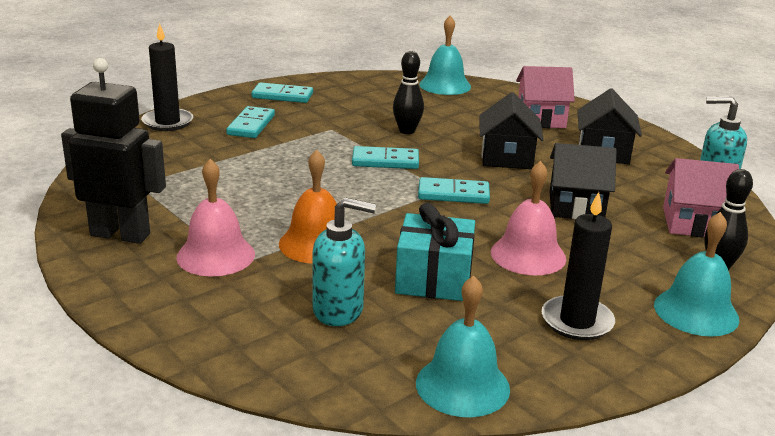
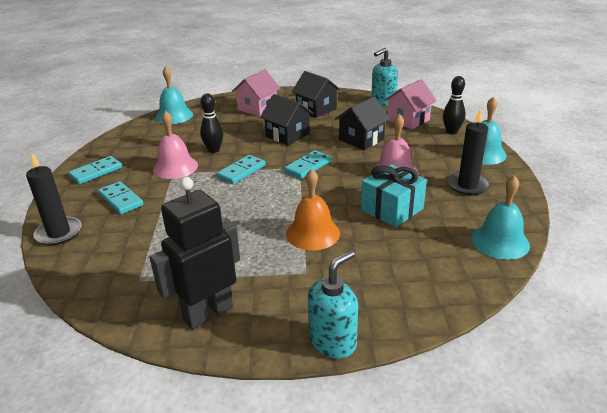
camera: 50 degrees left, 5 degrees up
pink bell [176,159,255,276] -> pink bell moved to [153,111,198,179]
turquoise soap dispenser [312,197,376,326] -> turquoise soap dispenser moved to [308,250,358,359]

